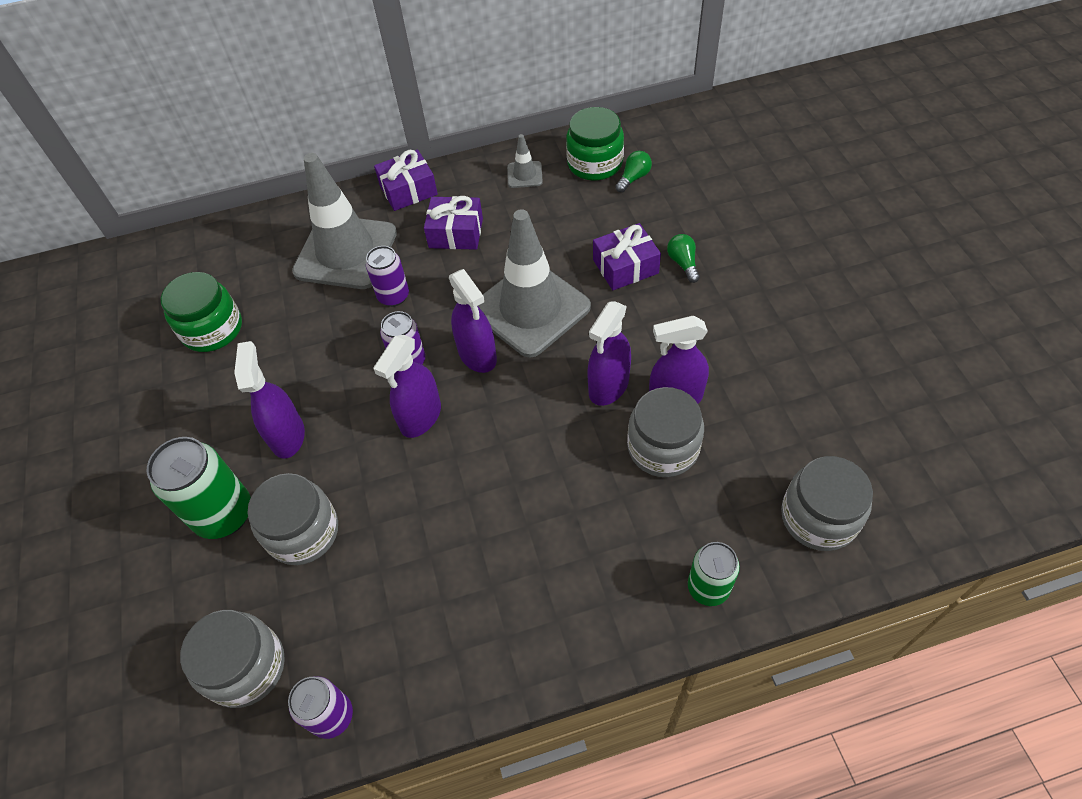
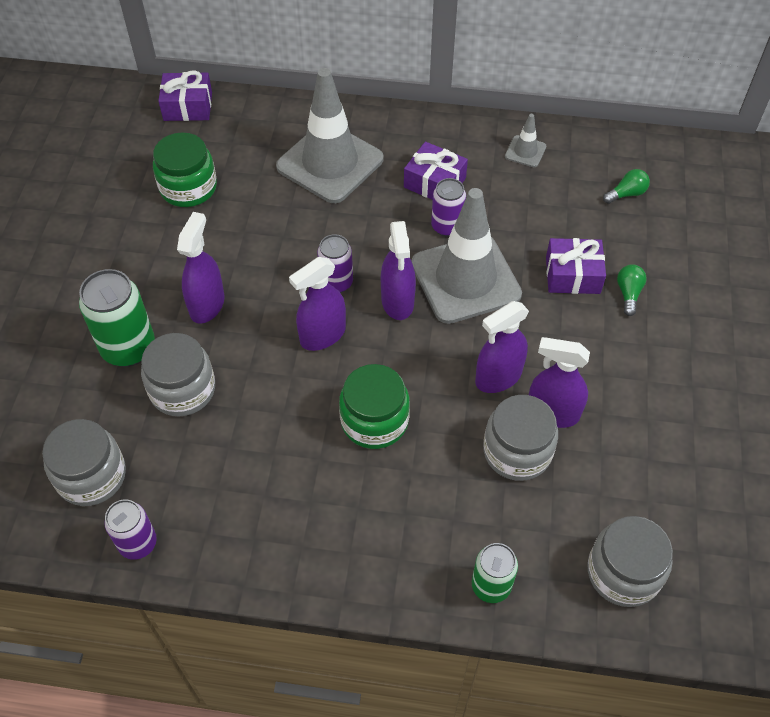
camera: 20 degrees right, 0 degrees up
purple can [366,246,409,307] -> purple can moved to [431,178,466,237]
purple gift [374,150,438,211] -> purple gift moved to [158,70,212,121]
green jar [566,107,624,181] -> green jar moved to [339,364,410,449]

